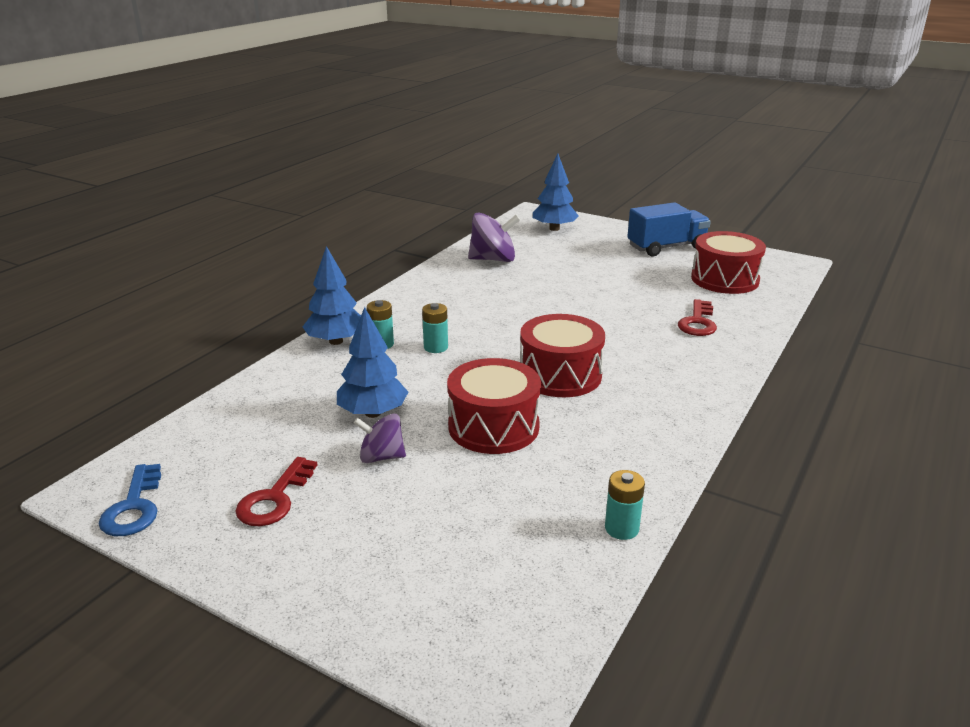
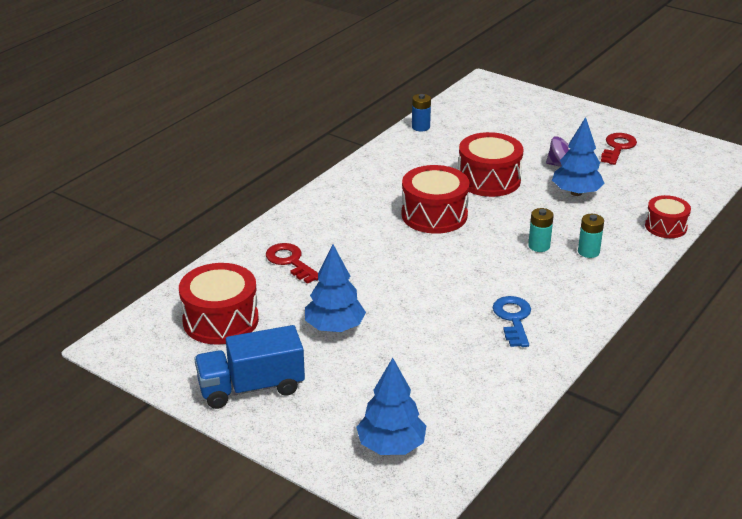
camera: 175 degrees left, 5 degrees up
blue key [99,464,161,536] -> blue key moved to [493,296,531,347]
blue tree [303,246,361,345] -> blue tree moved to [305,245,366,332]
purple spinning top [468,213,520,262] -> none
turquoise battery [605,470,645,540] -> blue battery [412,94,431,131]
red key [678,299,717,336] -> red key turned 60 degrees counterclockwise [266,243,318,284]
none -> red drum [645,195,691,238]

